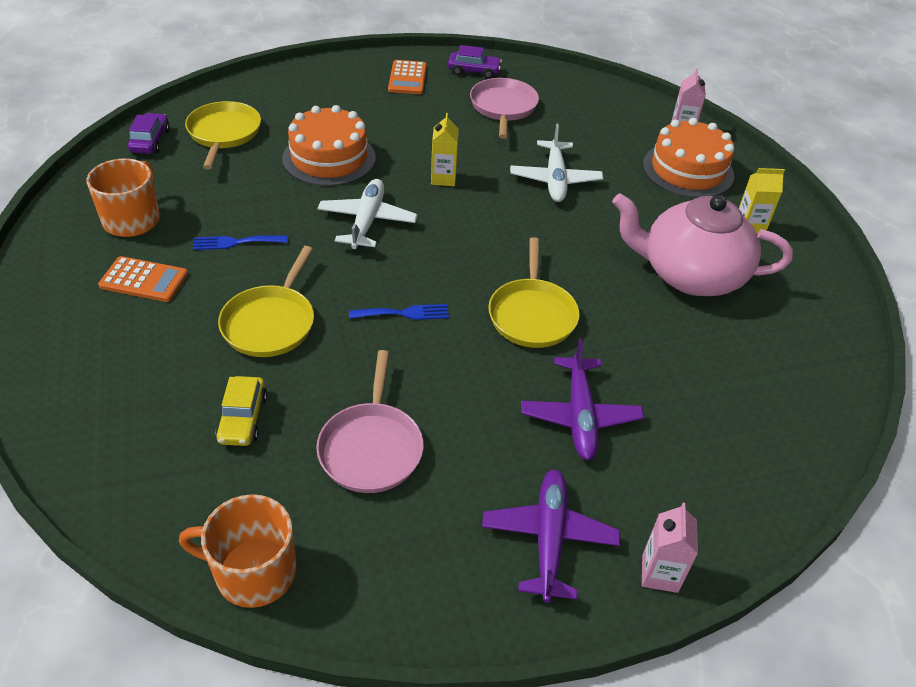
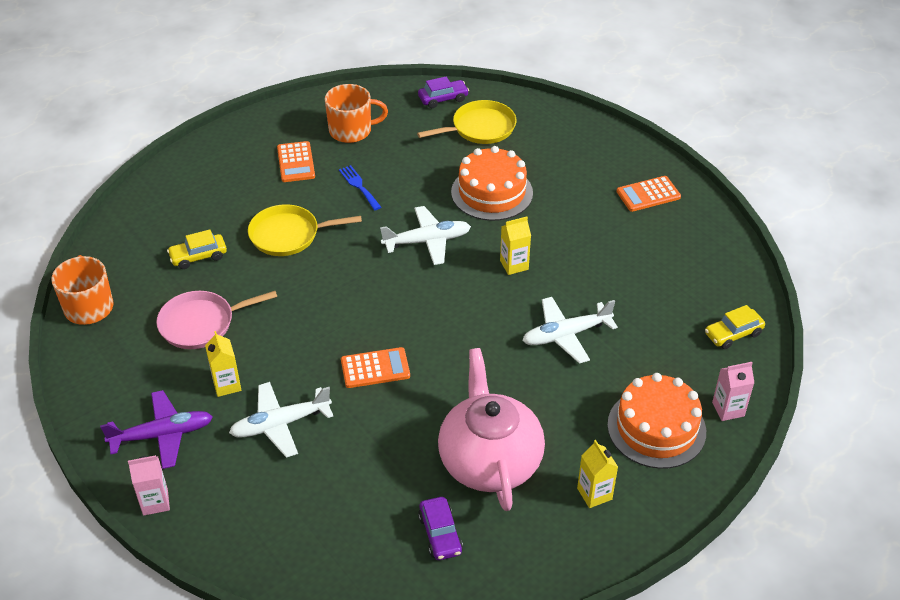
camera: 70 degrees right, 0 degrees up
blue fork [349,304,449,320] -> none
purple car [448,45,502,79] -> purple car moved to [418,497,463,560]
pink pan [470,78,539,139] -> none
yellow pan [488,237,580,348] -> orange calculator [341,347,410,388]
purple plane [521,338,644,460] -> white plane [229,382,333,458]
none -> yellow carton [205,331,241,397]
none -> yellow car [705,305,765,349]

